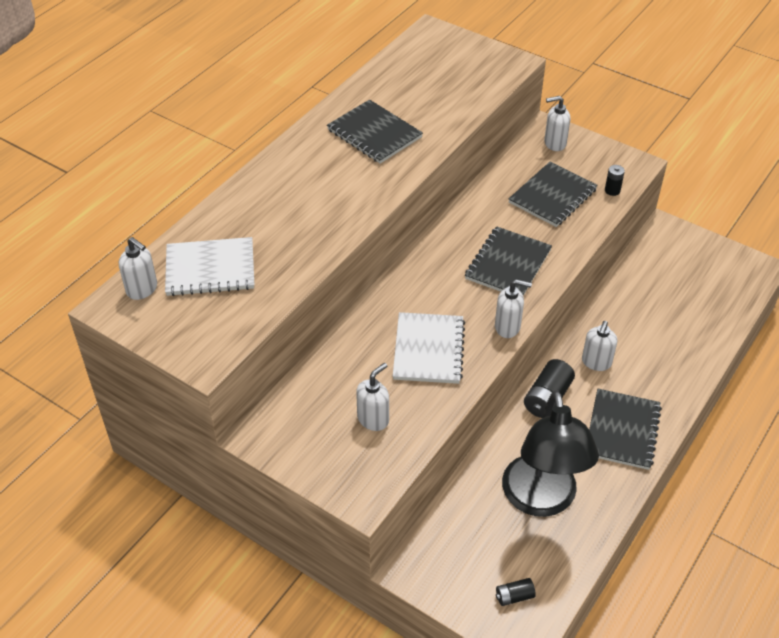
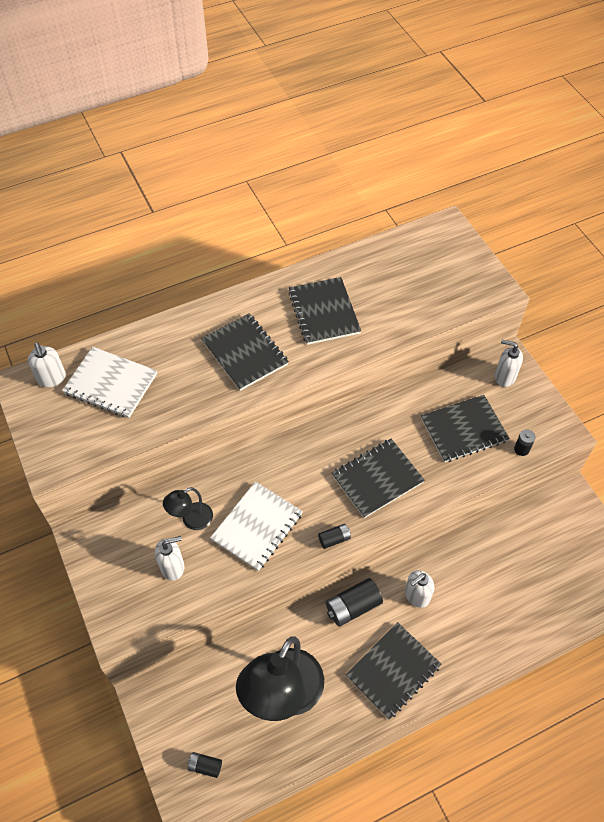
camera: 30 degrees right, 10 degrees up
white soap dispenser [495,279,532,338] -> black battery [318,524,351,549]
none -> black lamp [163,487,213,530]
none -> black notebook [201,313,289,391]

